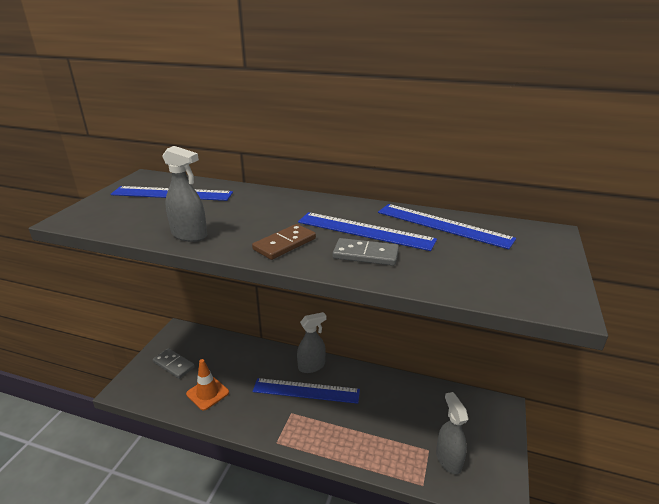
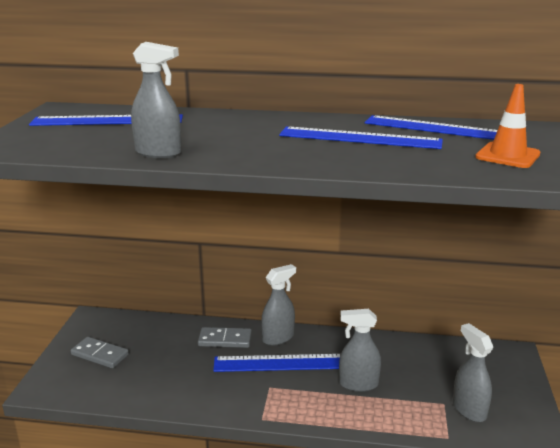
camera: 10 degrees left, 5 degrees down
orange traffic cone [186,359,229,411] -> orange traffic cone moved to [475,84,540,168]
brown domino [252,224,316,260] -> none
grey domino [333,238,399,266] -> grey domino moved to [198,327,252,348]
none -> grey spray bottle [339,309,381,392]

